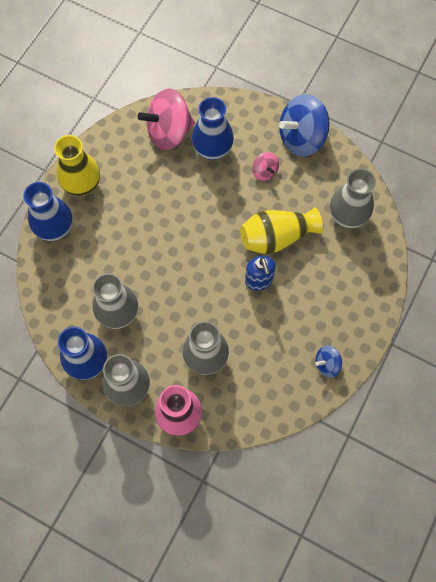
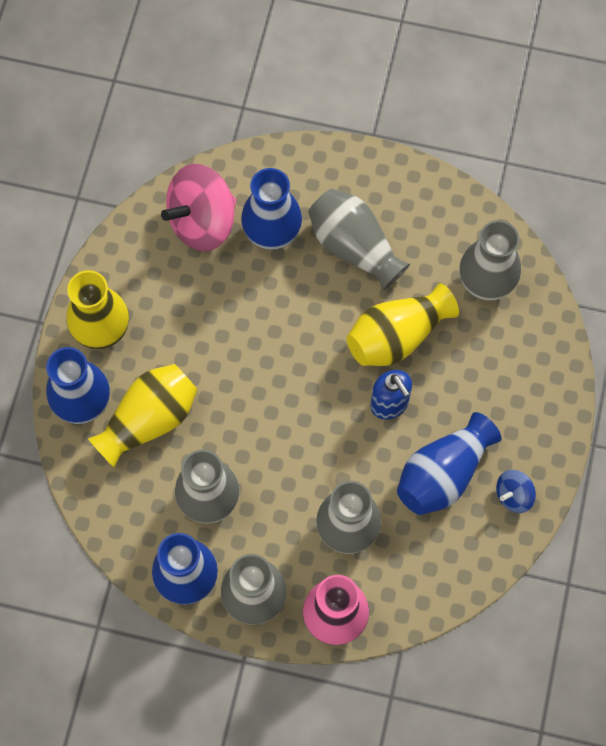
camera: 15 degrees left, 0 degrees up
pink spinning top [252,152,279,181] -> grey vase [308,189,410,291]
blue spinning top [279,94,330,157] -> none
none -> yellow vase [88,364,198,468]
none -> blue vase [397,412,501,515]

